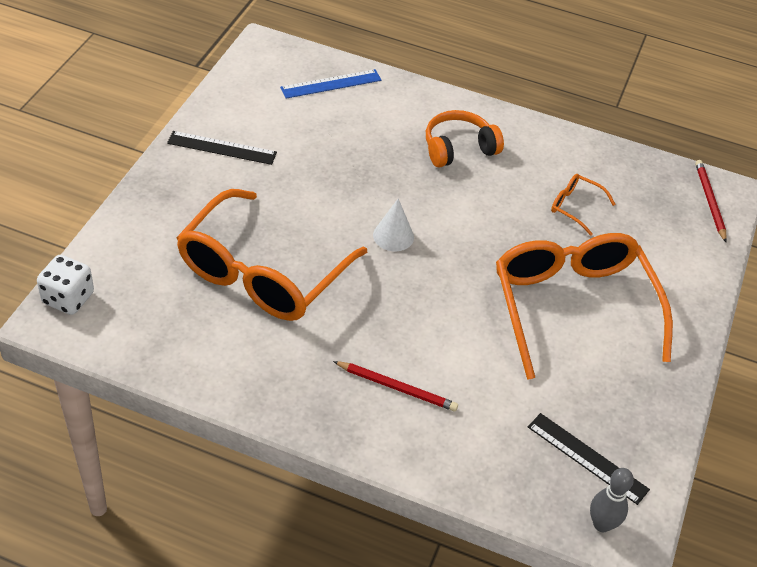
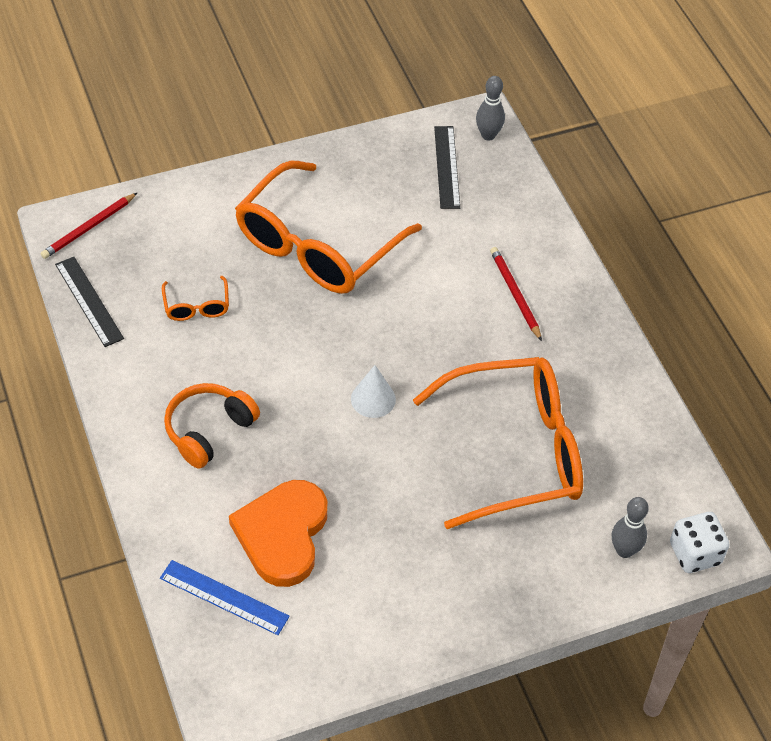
camera: 130 degrees left, 5 degrees up
black ruler [167,131,277,165] -> black ruler moved to [55,257,124,347]
orange headphones [426,110,504,168] -> orange headphones turned 105 degrees clockwise [164,383,260,469]
none -> orange heart [229,480,327,587]
none -> grey bowling pin [612,497,649,558]

